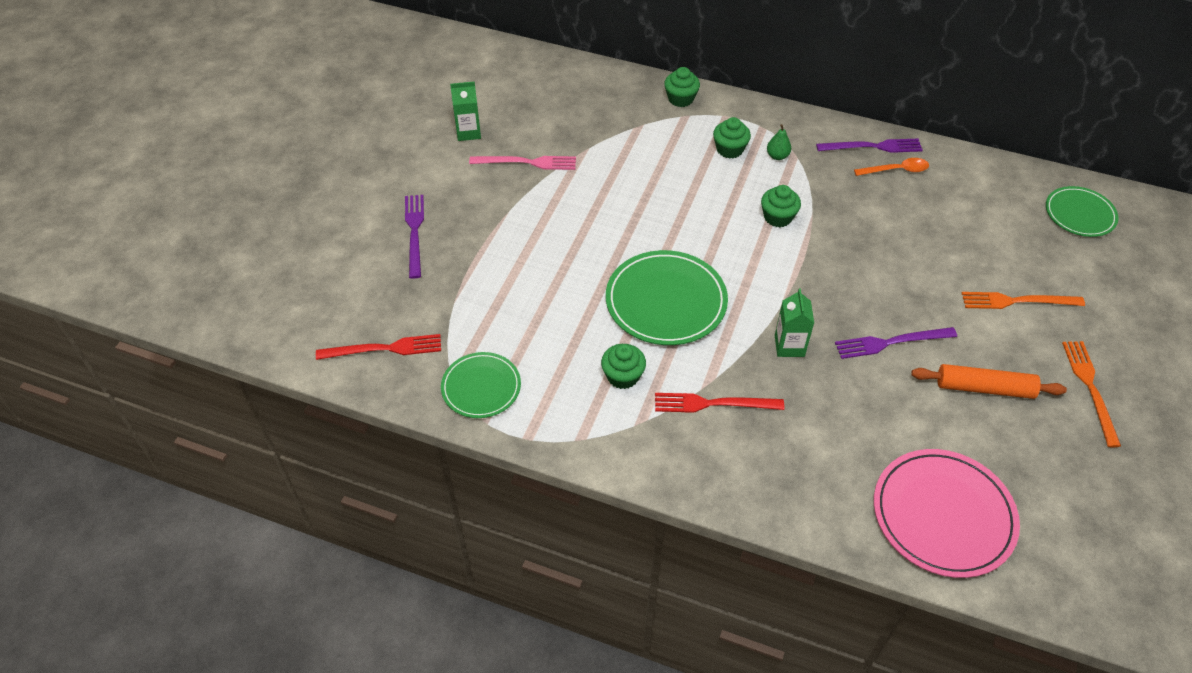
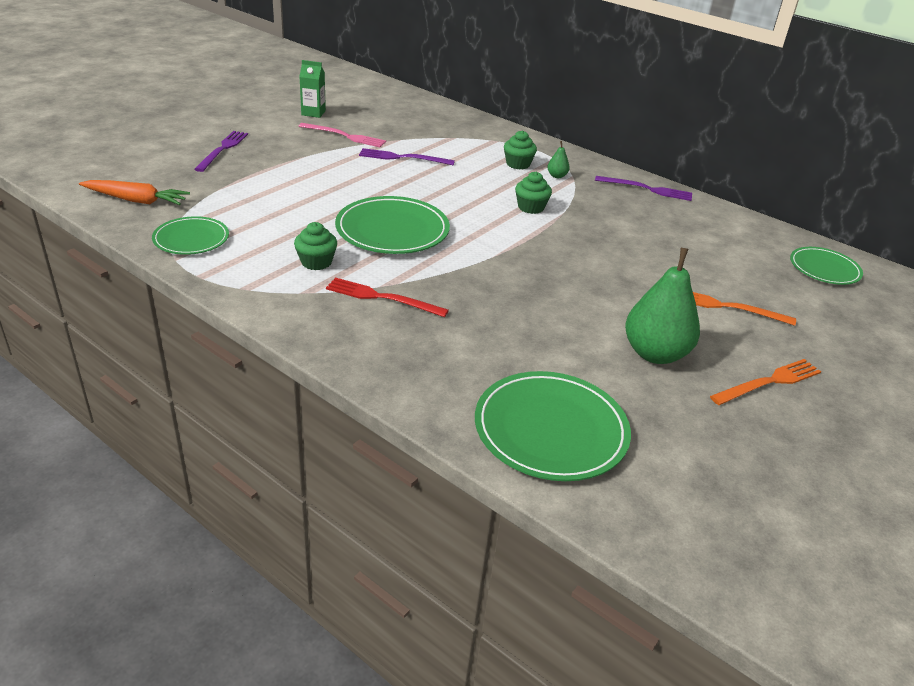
camera: 15 degrees right, 15 degrees down
red fork [316,334,441,360] -> orange carrot [79,180,190,205]
green cupcake [664,67,700,107] -> none
green carton [775,288,814,357] -> none
purple fork [835,327,957,359] -> purple fork moved to [359,148,455,165]
orange spoon [854,158,929,176] -> none
pink plate [874,449,1020,578] -> green plate [475,371,631,481]
orange rolling pin [911,364,1067,399] -> green pear [625,248,700,364]
orange fork [1062,341,1121,447] -> orange fork turned 45 degrees clockwise [710,359,821,405]

